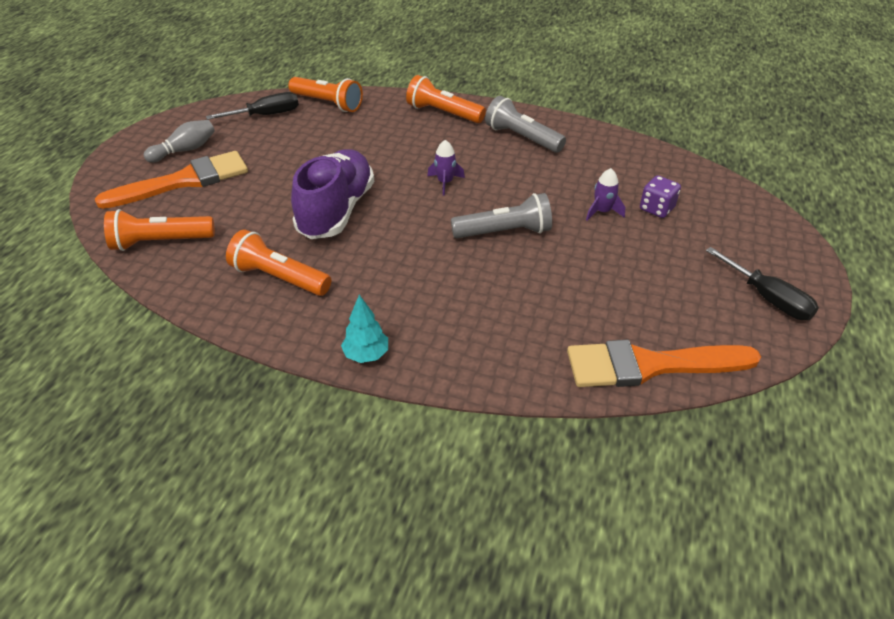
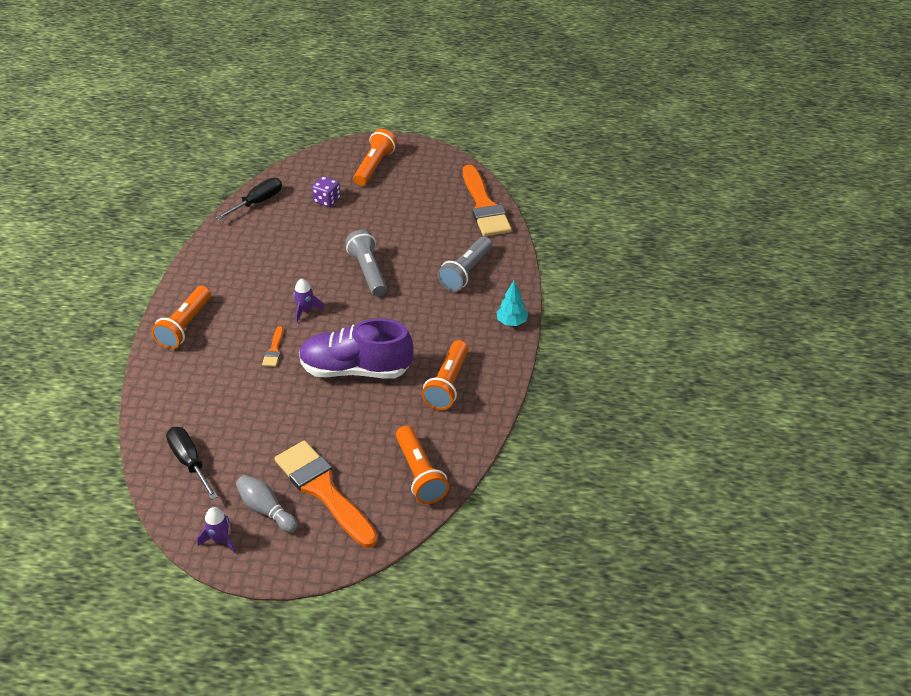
camera: 100 degrees left, 0 degrees up
orange flashlight [288,77,363,112] -> orange flashlight moved to [354,129,397,186]
grey flashlight [485,96,566,153] -> grey flashlight moved to [438,237,492,291]
purple rocket [586,168,625,221] -> purple rocket moved to [197,507,236,553]
black screwdriver [706,247,819,320] -> black screwdriver moved to [216,178,282,220]
none -> orange brush [262,326,283,367]

